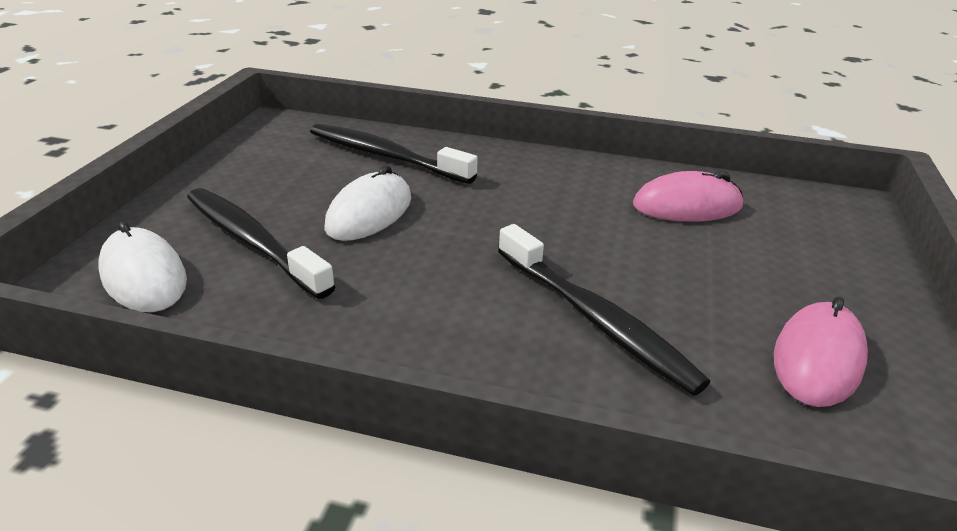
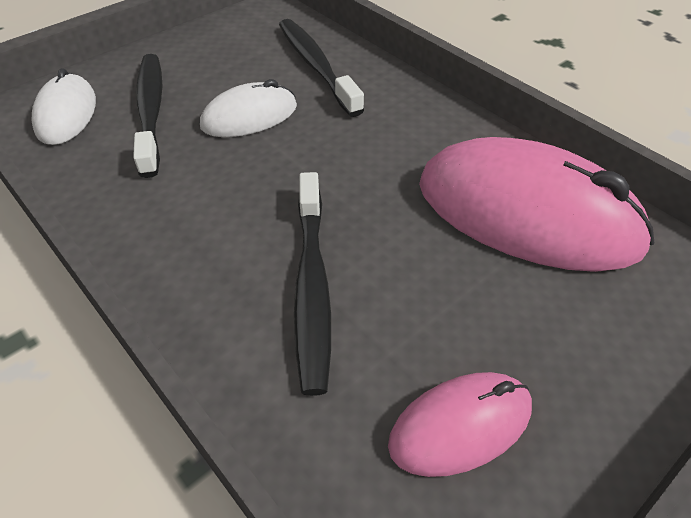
camera: 35 degrees right, 15 degrees up
pink mouse [633,171,743,222] -> pink mouse [419,137,654,272], size x1.92

